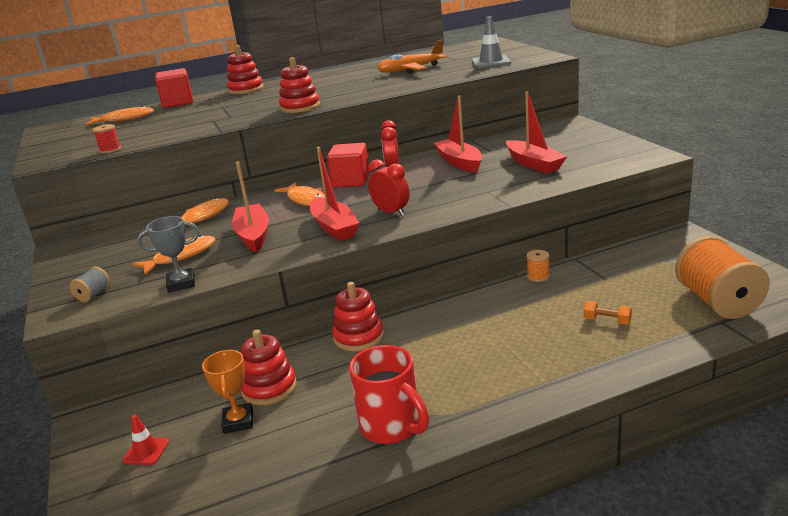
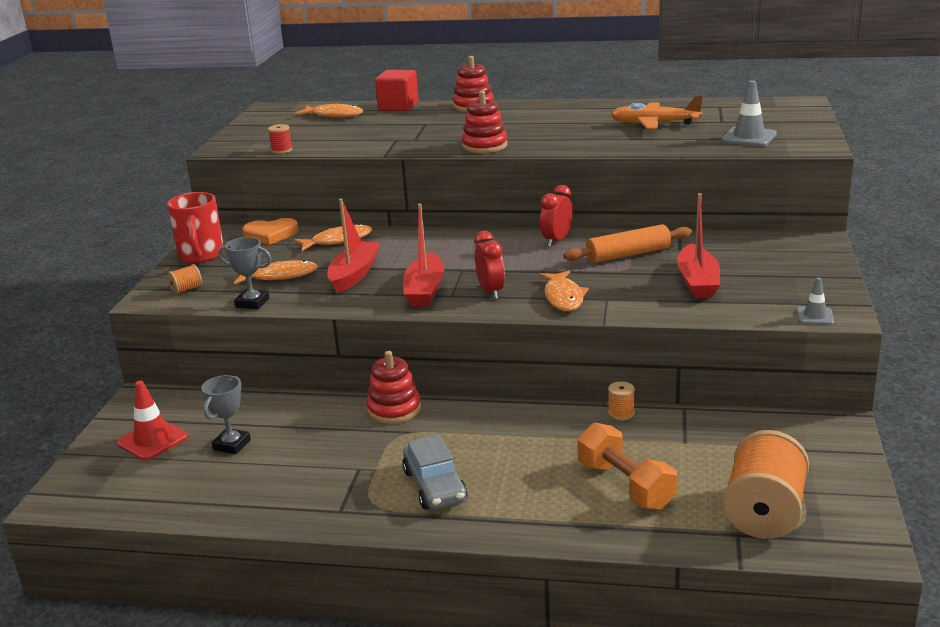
camera: 30 degrees right, 0 degrees up
grey spool [70,267,110,302] -> orange spool [167,264,202,294]
red traffic cone [122,415,169,465] -> red traffic cone [117,381,188,461], size x1.66
orange trophy [202,350,253,434] -> grey trophy [201,375,251,454]
red stacking toy [240,330,297,406] -> none
orange fish [274,182,325,206] -> orange fish moved to [539,270,589,311]
red cube [327,143,370,188] -> none
red mug [349,345,429,444] -> red mug moved to [167,192,224,263]
red boat [434,96,482,173] -> orange rolling pin [563,224,692,263]
orange dumbbell [583,301,632,325] -> orange dumbbell [578,423,677,510], size x2.10
none -> orange heart [242,218,299,245]
none -> grey car [402,434,468,510]
none -> grey traffic cone [797,278,834,325]

